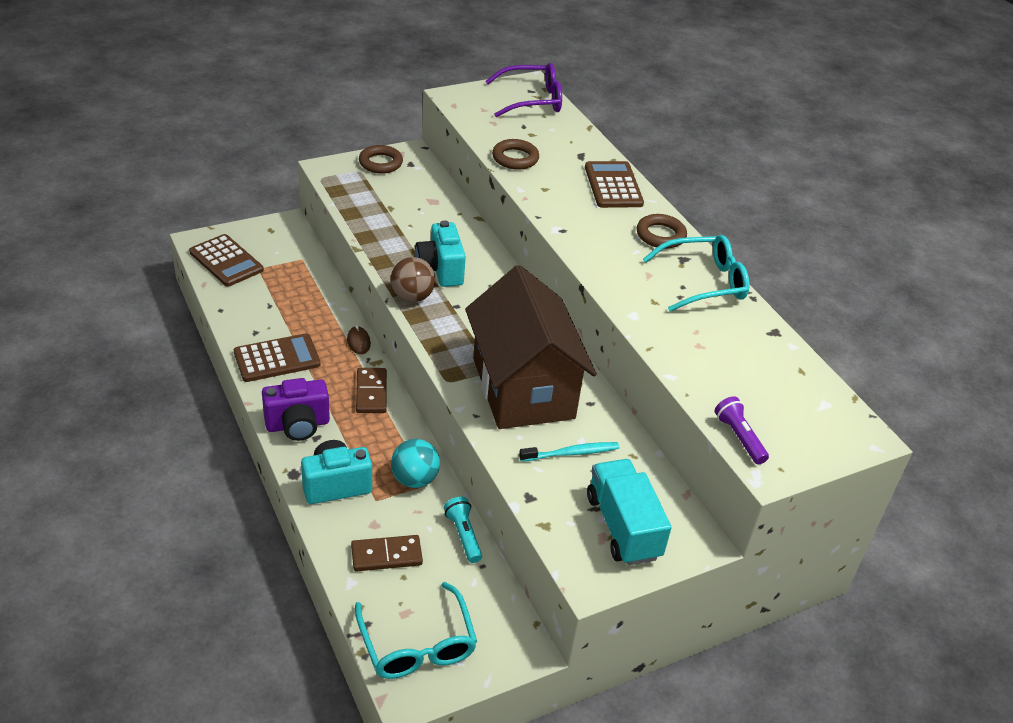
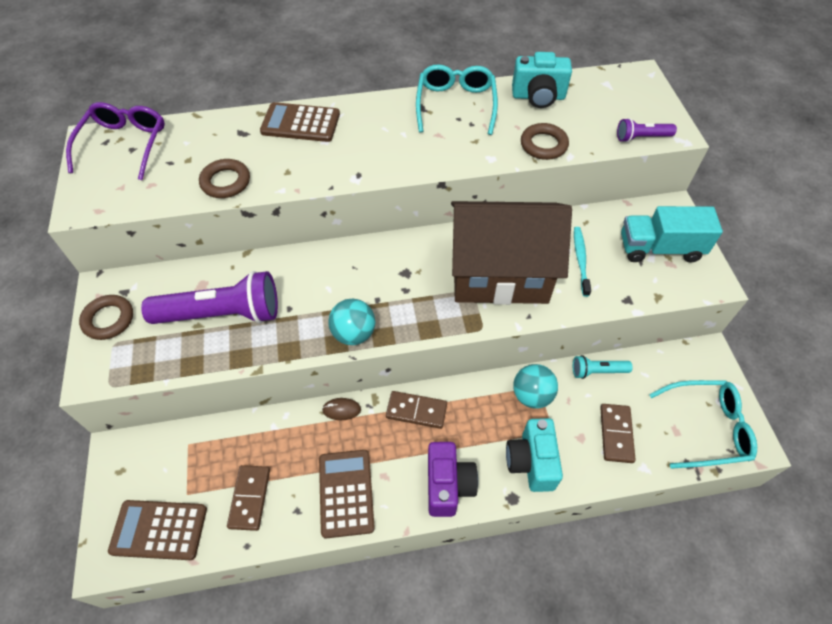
camera: 70 degrees left, 15 degrees up
brown calculator [189,234,264,287] -> brown calculator turned 150 degrees counterclockwise [108,500,207,560]
brown ball [391,257,435,302] -> turquoise ball [328,299,375,345]
turquoise camera [415,220,466,287] -> turquoise camera moved to [512,52,572,108]
brown ring [636,214,687,249] -> brown ring moved to [521,123,569,160]
none -> purple flashlight [141,271,278,324]
none -> brown domino [227,465,270,531]

